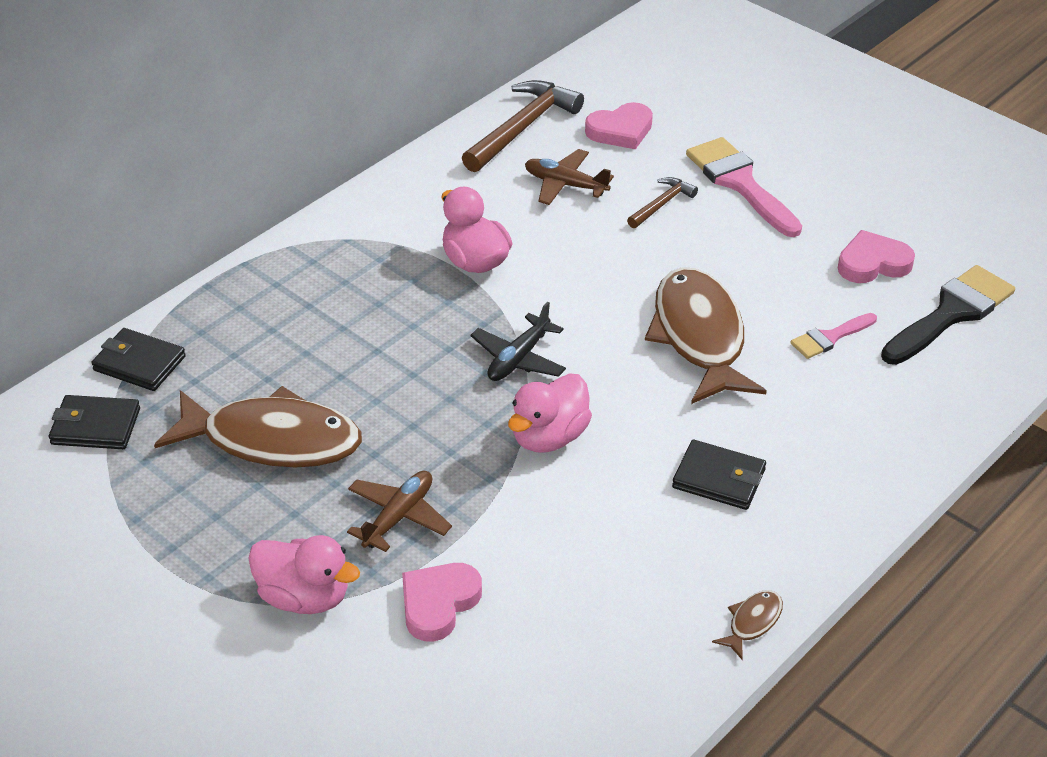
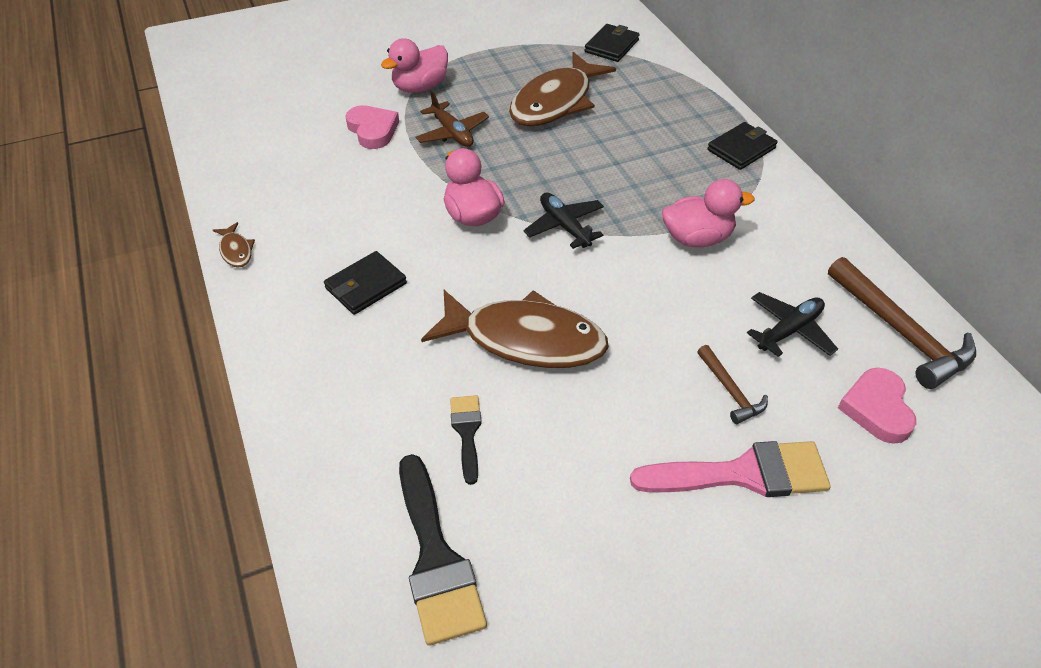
camera: 115 degrees right, 5 degrees up
black wallet [92,328,186,391] -> black wallet moved to [707,122,778,170]
brown plane [525,149,614,205] -> black plane [747,292,838,357]
pink brush [791,313,877,359] -> black brush [450,395,482,485]
pink heart [838,230,915,283] -> none

